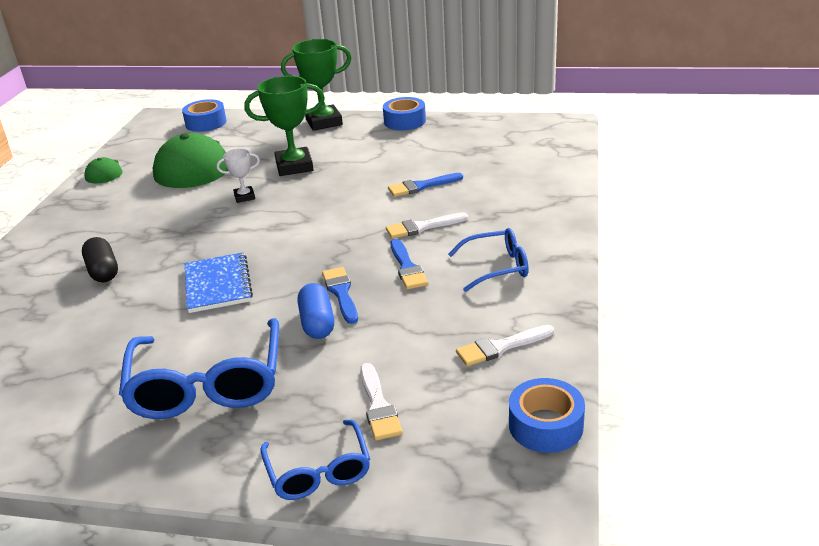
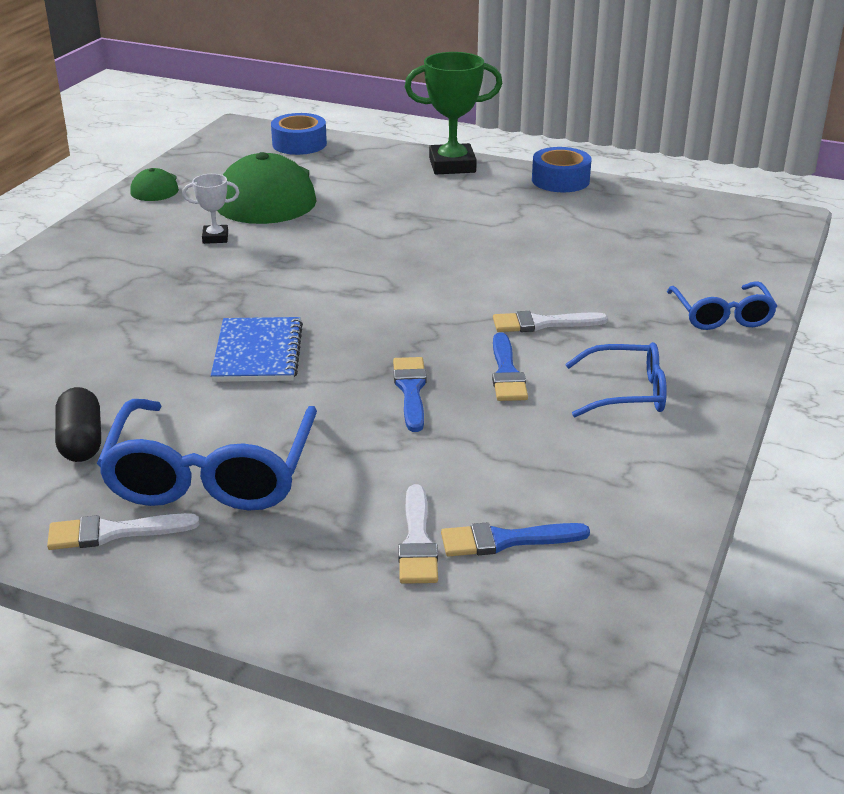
camera: 10 degrees right, 0 degrees up
black capsule [82,237,118,282] -> black capsule moved to [55,387,101,462]
white trophy [217,149,260,203] -> white trophy moved to [182,174,239,244]
green trophy [245,76,325,176] -> none
blue glasses [260,420,370,500] -> blue glasses moved to [667,281,777,330]
blue capsule [297,283,334,339] -> none
blue brush [388,173,463,197] -> blue brush moved to [441,522,590,556]
white brush [456,325,554,366] -> white brush moved to [47,513,199,550]
blue tape [509,378,585,453] -> none

